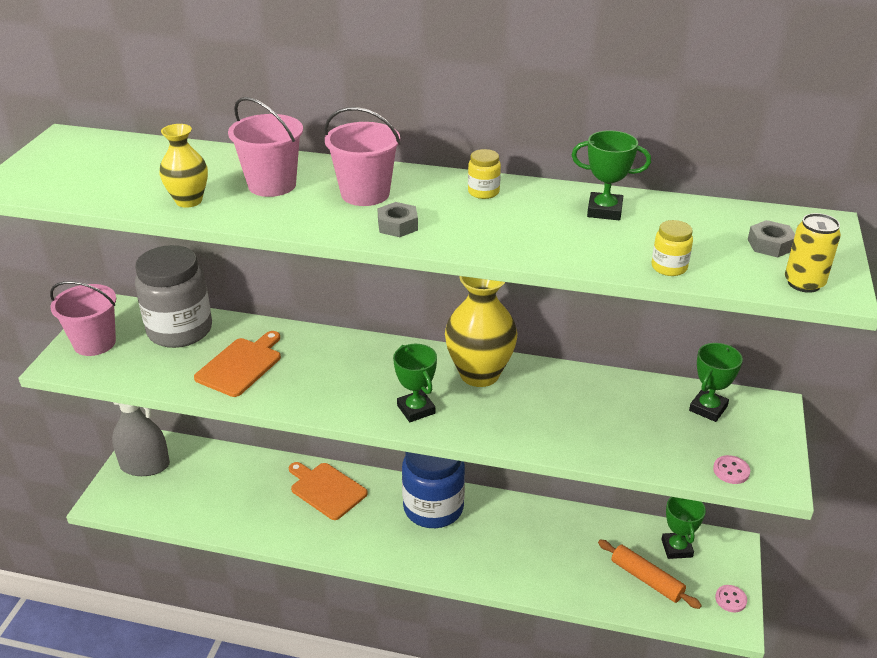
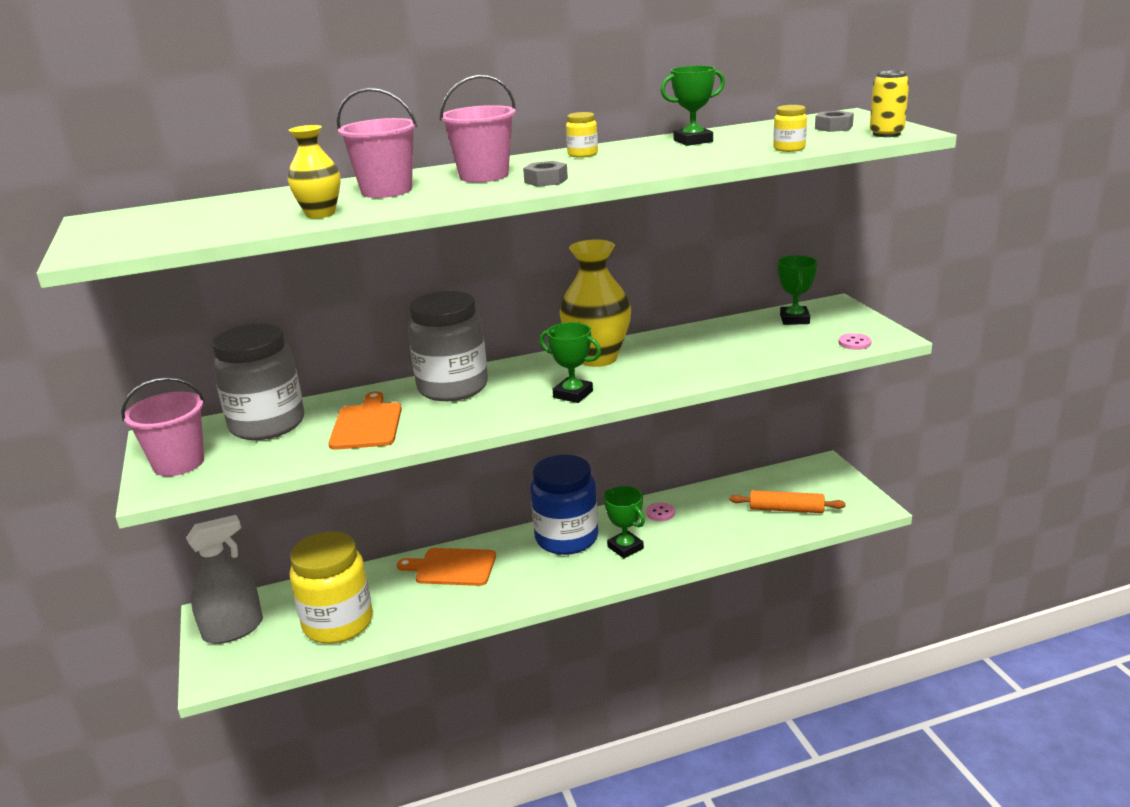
camera: 30 degrees left, 10 degrees down
green trophy [661,497,706,559] -> green trophy moved to [604,486,645,558]
pink button [715,585,747,612] -> pink button moved to [647,503,675,521]
none -> yellow jar [290,531,373,644]
none -> grey jar [408,291,488,401]

